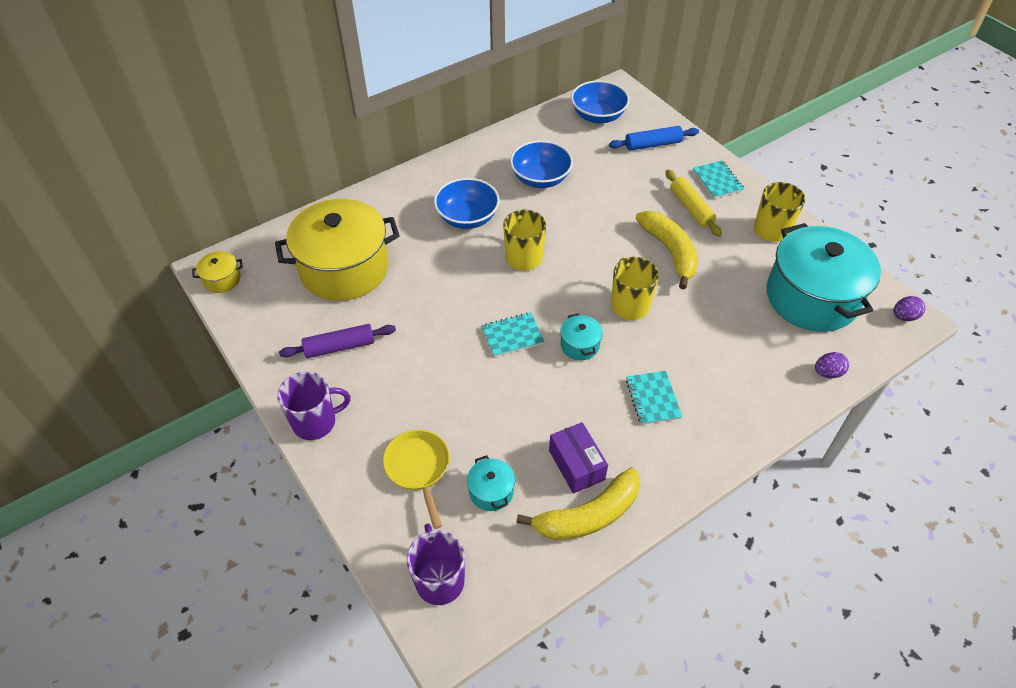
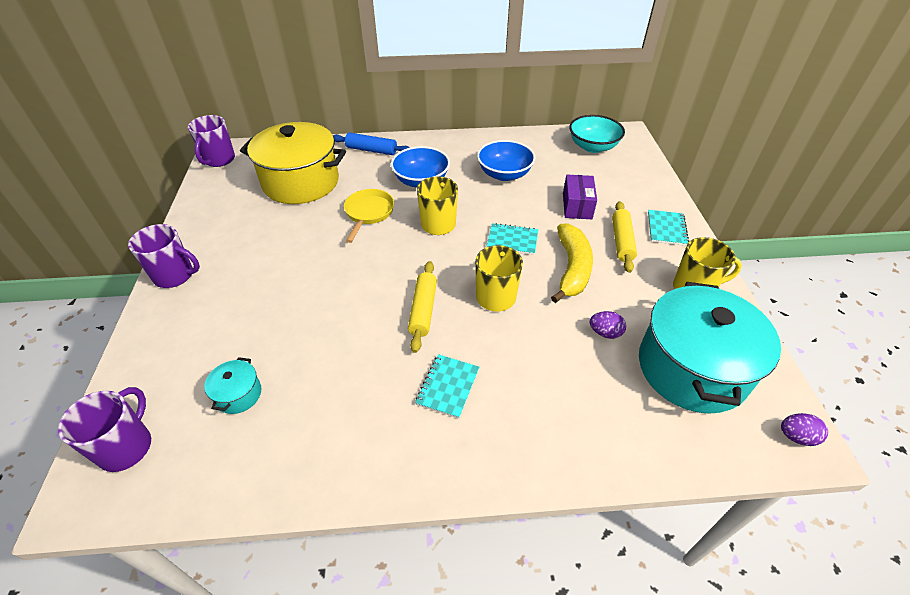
camera: 30 degrees right, 5 degrees down
yellow pot [192,251,243,293] -> purple mug [188,115,235,167]
purple rolling pin [279,324,396,358] -> none
yellow pan [383,430,449,529] -> yellow pan moved to [344,189,394,243]
turquoise notebook [482,312,544,357] -> turquoise notebook moved to [487,223,538,255]
yellow banana [516,467,640,540] -> none
purple box [549,422,608,494] -> purple box moved to [563,175,597,219]
turquoise pot [560,313,603,360] -> yellow rolling pin [408,261,437,353]
blue bowl [571,80,629,123] -> turquoise bowl [569,115,625,153]
blue rolling pin [609,126,699,151] -> blue rolling pin moved to [333,132,410,155]
purple egg [815,352,849,378] -> purple egg moved to [589,311,626,339]

